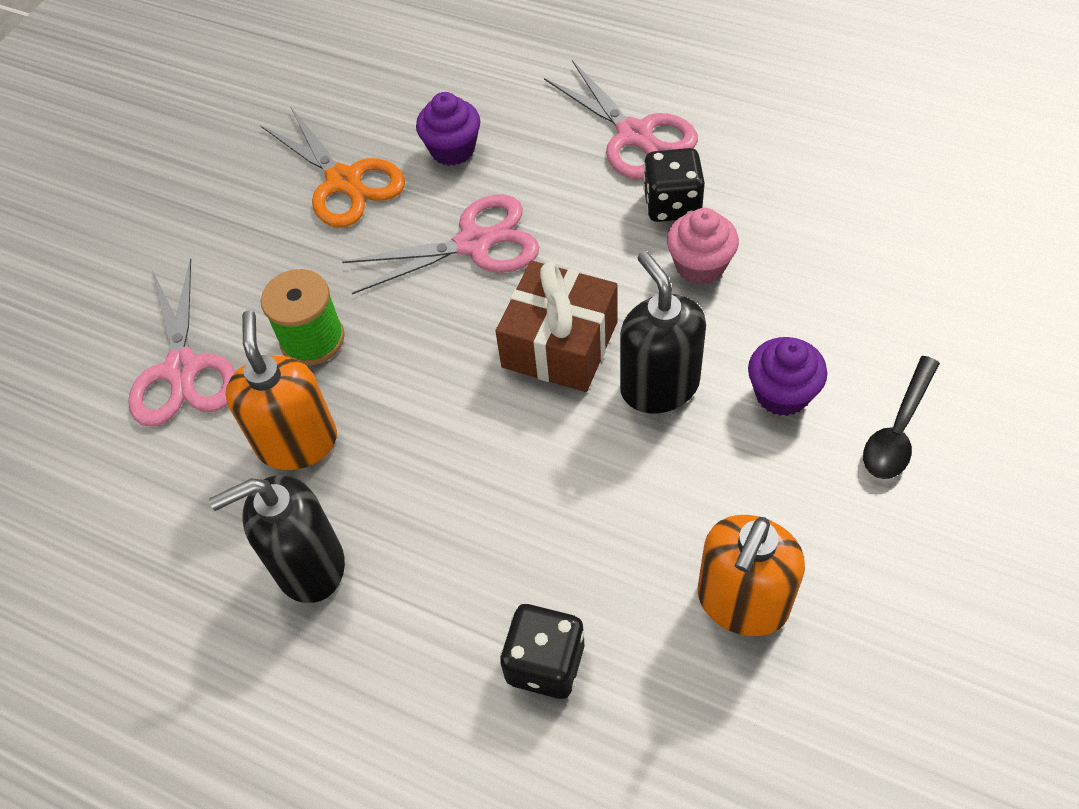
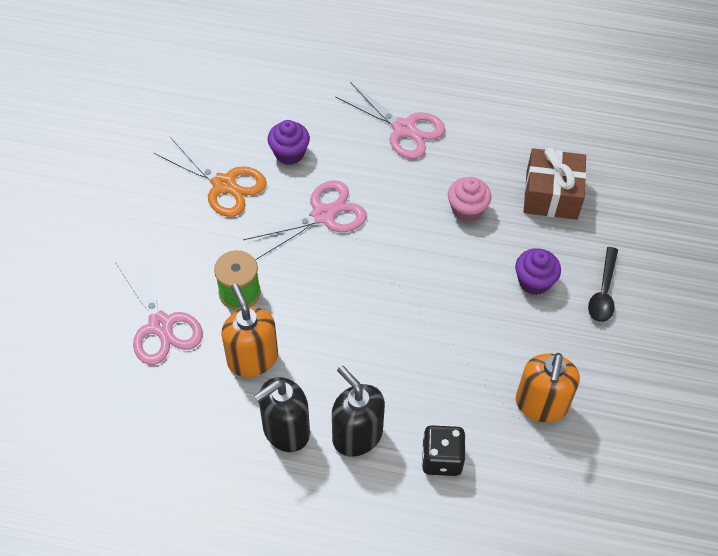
camera: 20 degrees left, 0 degrees up
brown gift [495,261,618,392] -> brown gift moved to [524,147,586,220]
black soap dispenser [620,251,706,413] -> black soap dispenser moved to [332,366,385,456]
black dice [643,148,705,222] -> none

